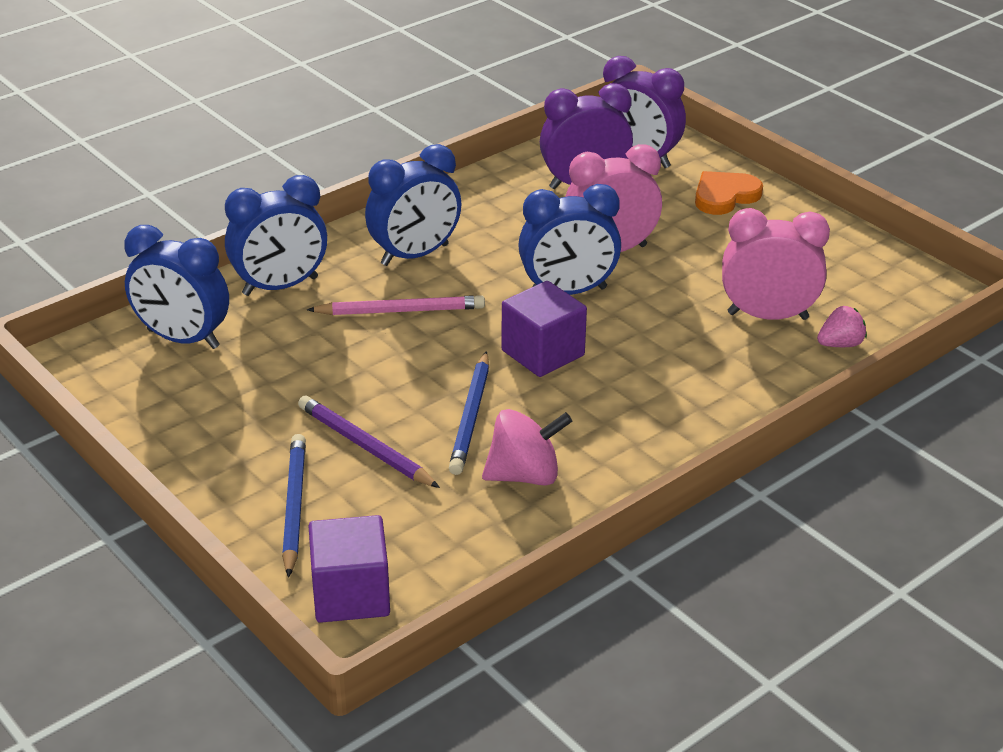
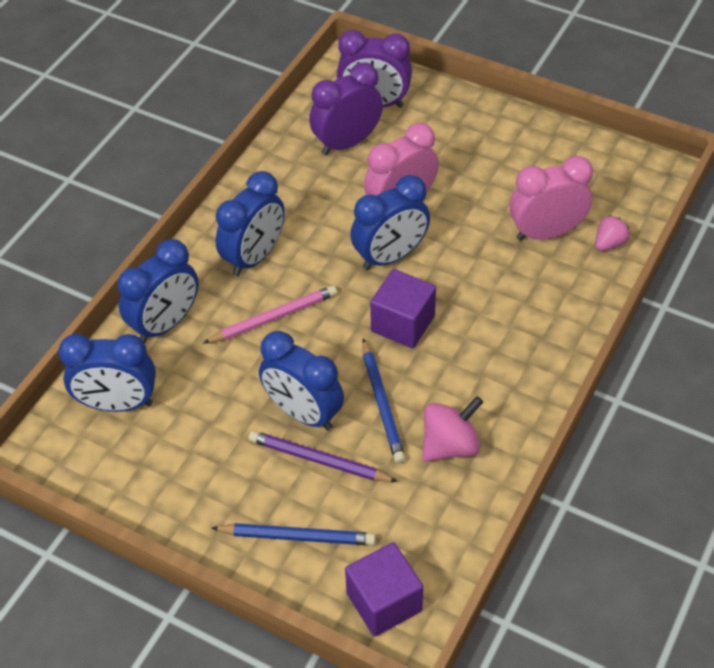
camera: 20 degrees left, 15 degrees up
blue pencil [282,434,306,578] -> blue pencil turned 120 degrees clockwise [211,523,376,545]
orange heart [695,171,763,215] -> none
none -> blue clock [259,331,344,431]

